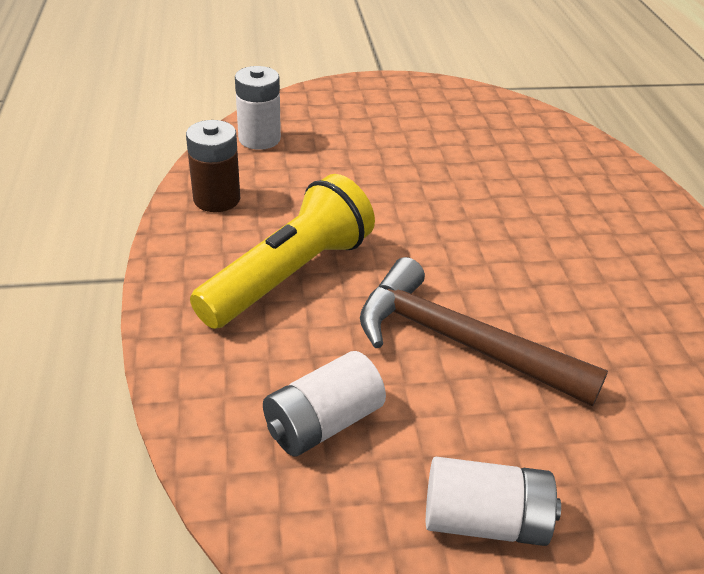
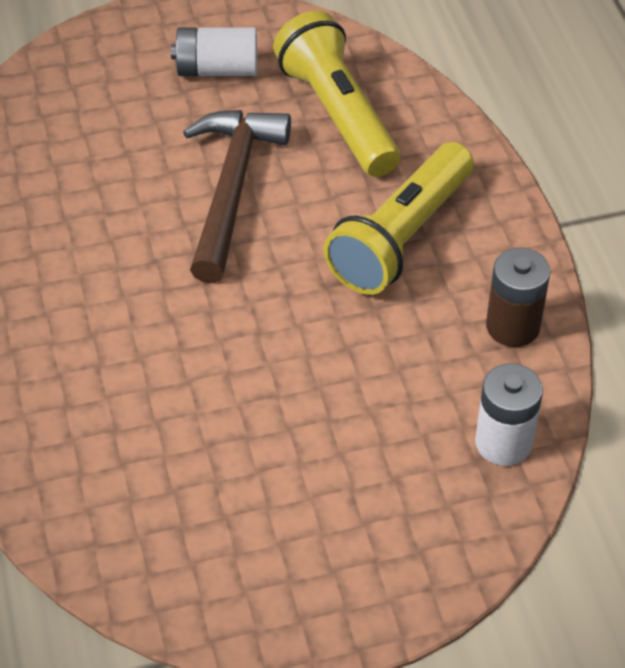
camera: 175 degrees right, 10 degrees up
white battery [263,351,386,457] -> yellow flashlight [273,11,400,177]
brown hammer [360,257,608,407] -> brown hammer turned 105 degrees counterclockwise [183,110,291,283]

